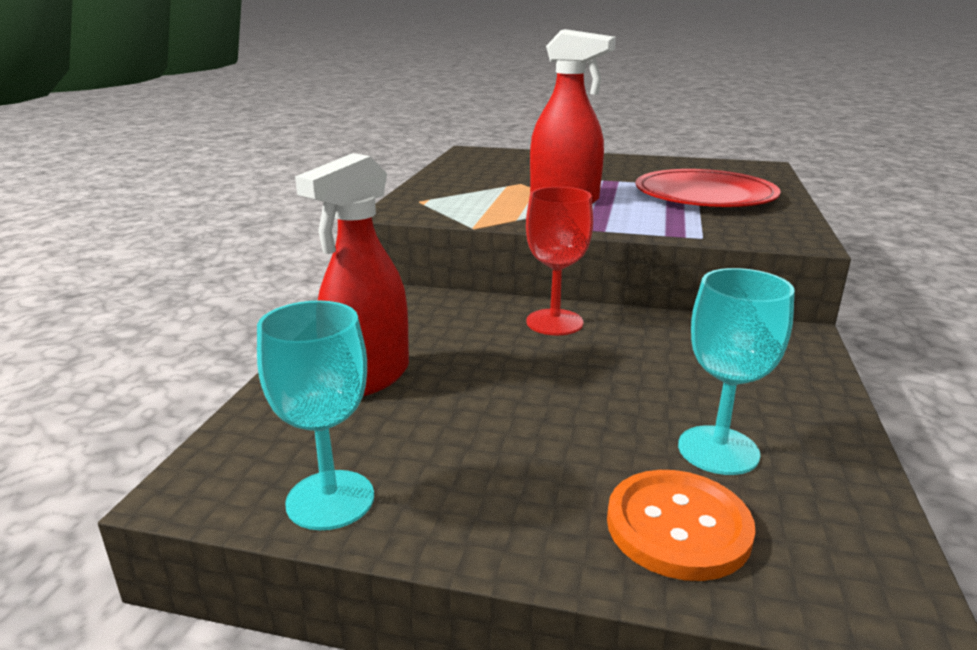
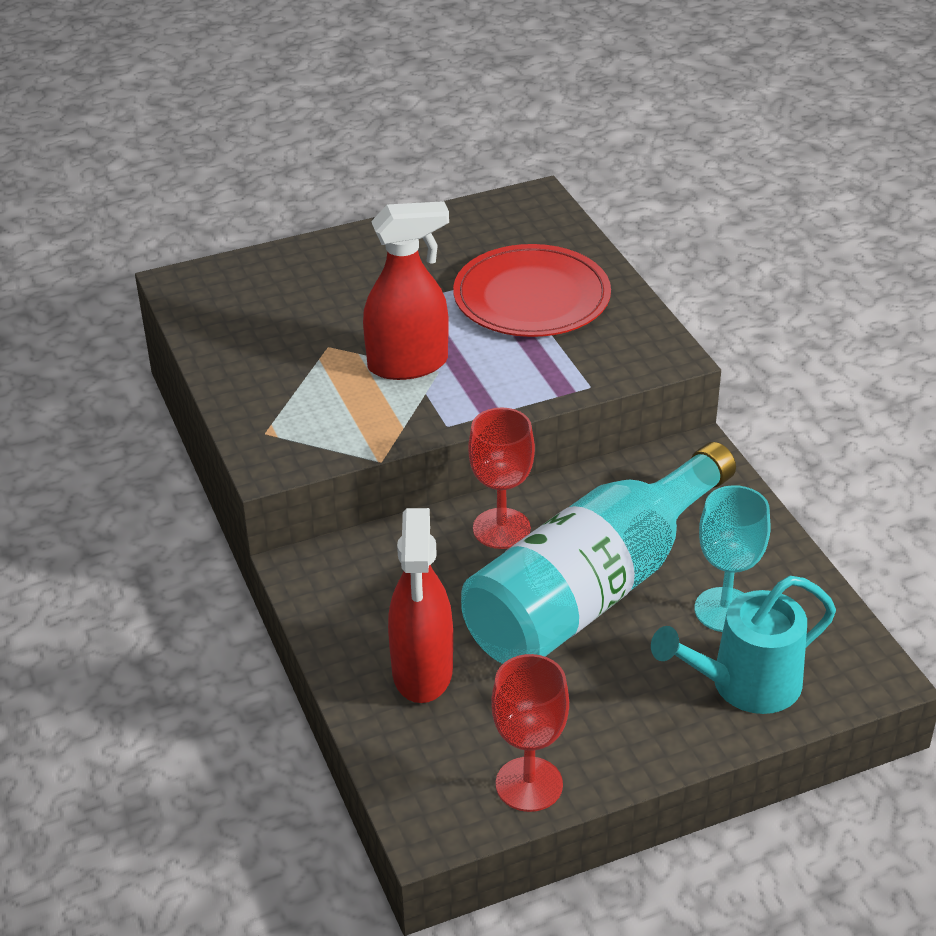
camera: 35 degrees left, 15 degrees up
turquoise goblet [257,301,374,530] -> red goblet [491,654,569,812]
orange button [607,470,756,581] -> turquoise watering can [651,576,836,714]
none -> turquoise bottle [461,442,736,664]

